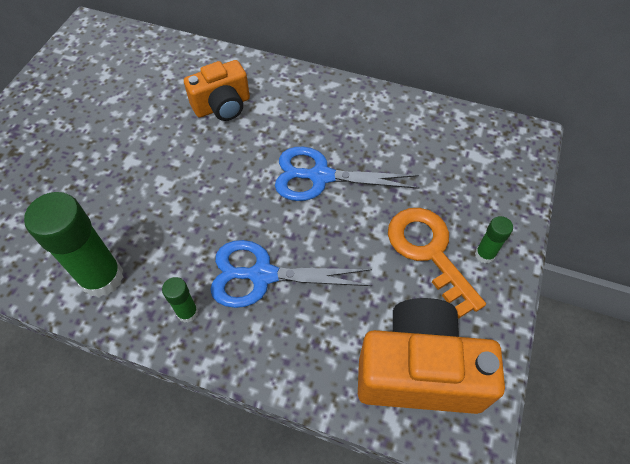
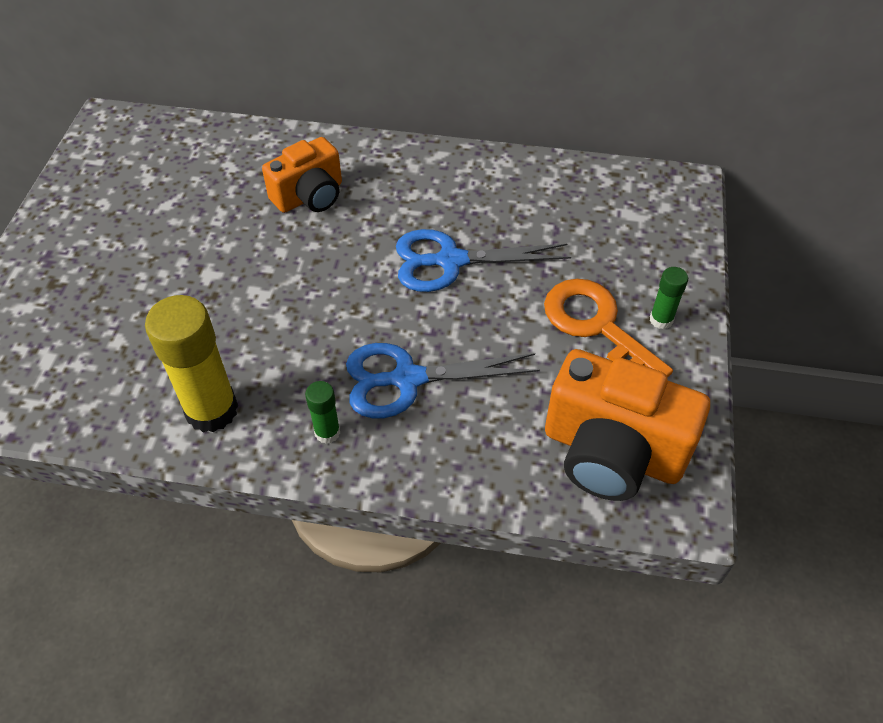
camera: 10 degrees left, 5 degrees down
green glue stick [24,192,124,297] -> yellow glue stick [145,295,238,433]
orange camera [358,298,505,414] -> orange camera turned 150 degrees counterclockwise [545,349,710,501]

